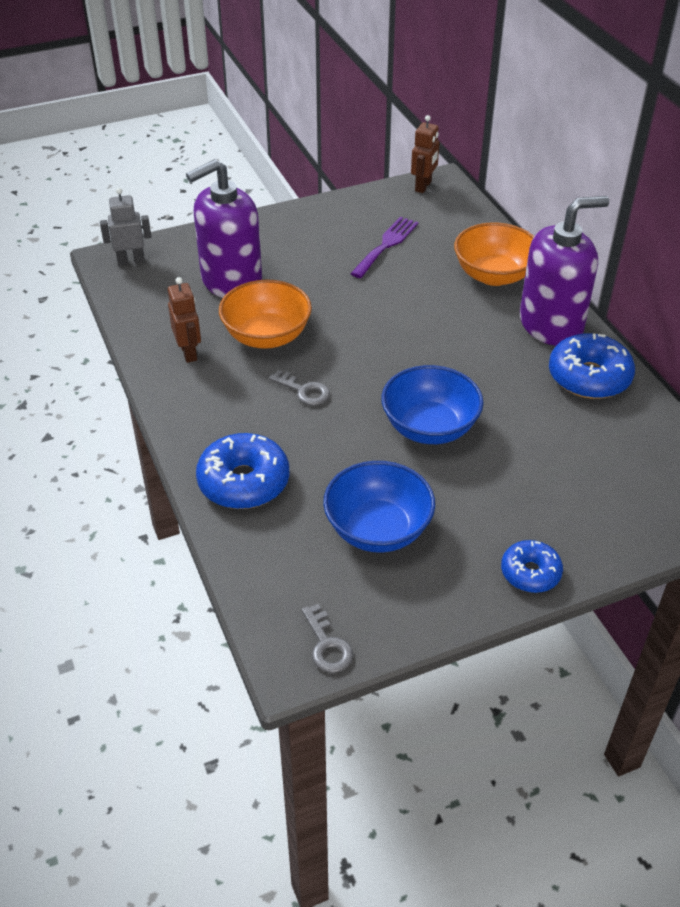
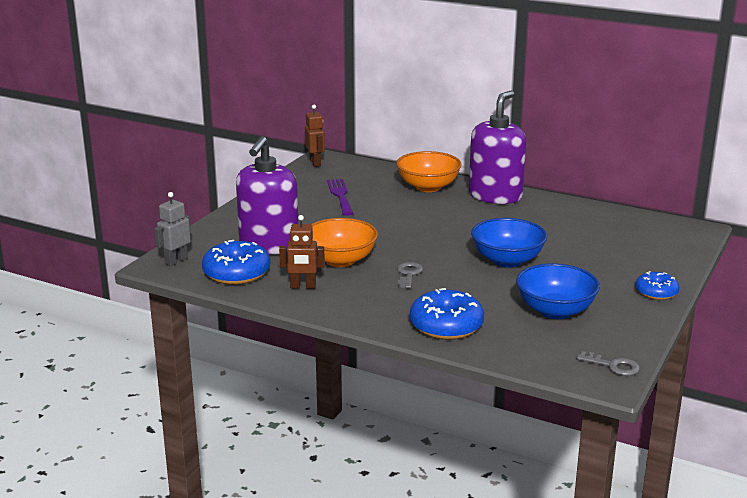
camera: 40 degrees left, 20 degrees down
brown robot [168,277,201,363] -> brown robot turned 150 degrees clockwise [279,215,325,289]
grey key [269,370,330,406] -> grey key turned 75 degrees counterclockwise [397,262,423,288]
blue donut [549,333,635,399] -> blue donut moved to [202,240,270,285]

